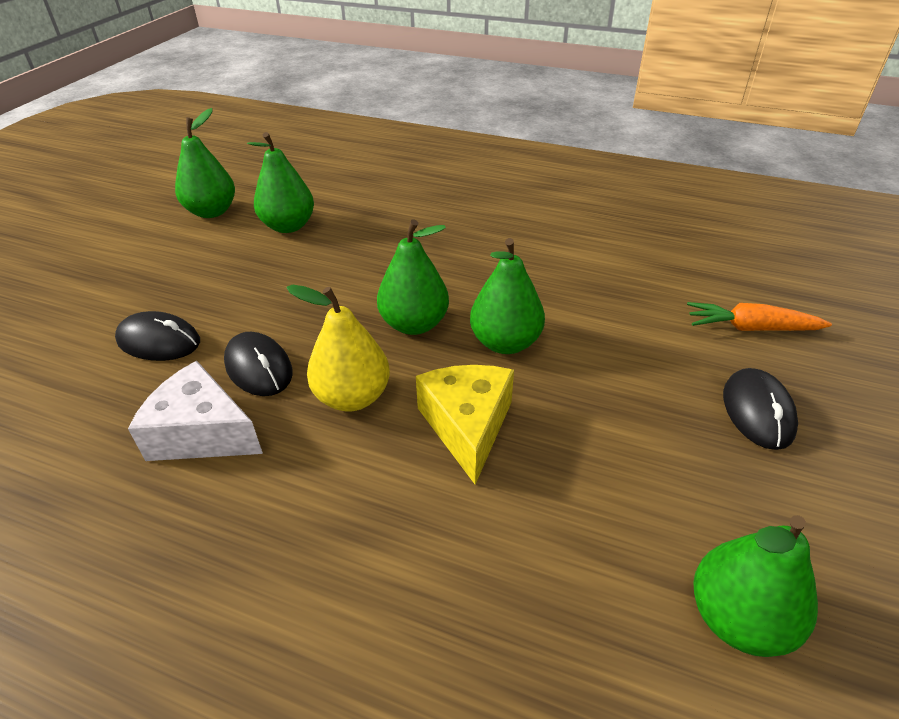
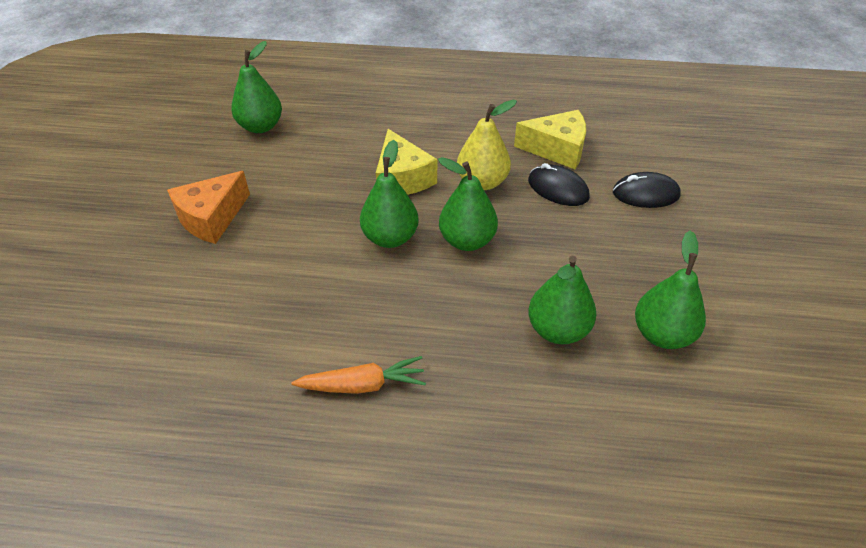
camera: 165 degrees right, 5 degrees up
white cheese [128,361,263,461] -> yellow cheese [514,110,586,169]
green pear [175,108,235,218] -> green pear moved to [528,256,596,344]
orange carrot [687,302,832,331] -> orange carrot moved to [292,356,426,394]
black mouse [723,368,798,450] -> orange cheese [167,171,250,244]

